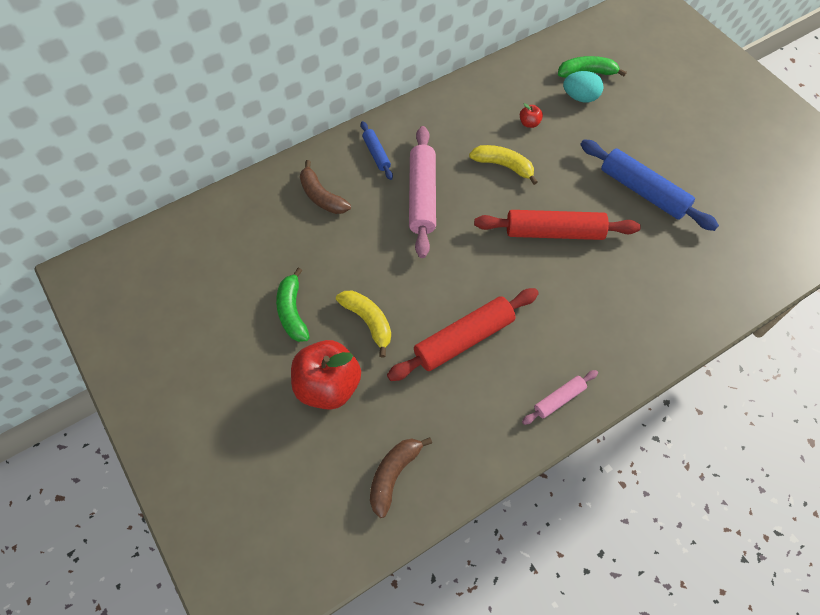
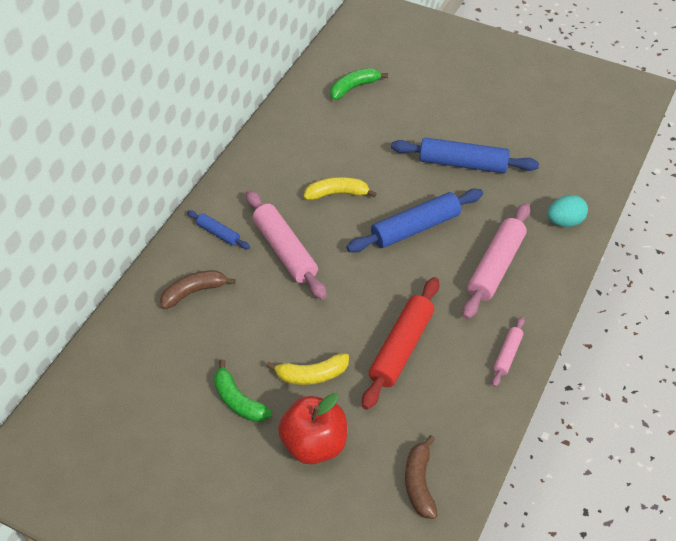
camera: 30 degrees left, 10 degrees down
brown banana [300,160,351,214] -> brown banana turned 135 degrees clockwise [160,270,236,309]
yellow banana [336,291,391,357] -> yellow banana turned 150 degrees clockwise [266,353,349,385]
red rolling pin [474,210,641,240] -> blue rolling pin [347,188,483,253]
red apple [520,103,543,128] -> none
turquoise egg [563,71,604,103] -> turquoise egg moved to [547,195,588,227]
none -> pink rolling pin [462,203,530,319]

